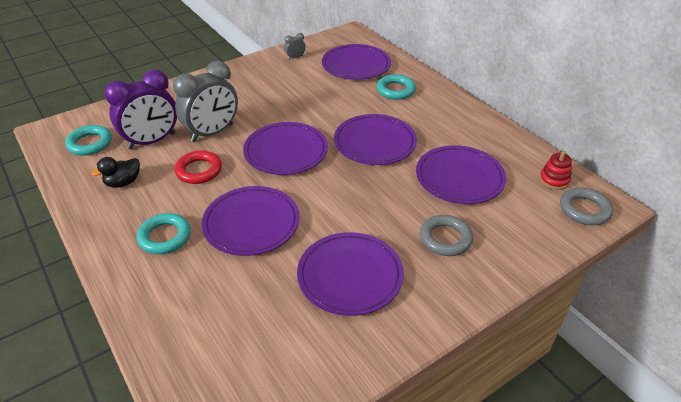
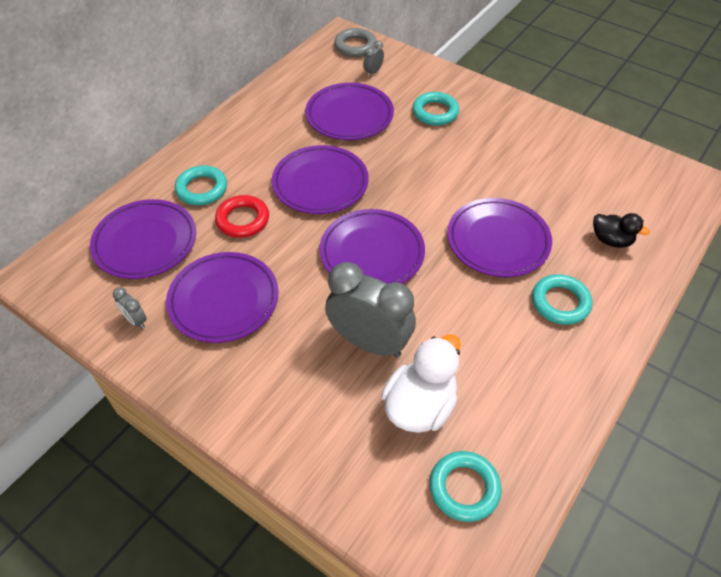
camera: 110 degrees left, 10 degrees up
black duck [92,157,140,188] -> black duck moved to [593,213,650,248]
purple clock [104,69,177,150] -> white duck [381,334,460,433]
red ring [174,150,222,184] -> red ring moved to [215,195,269,238]
purple plate [297,232,404,316] -> purple plate moved to [166,252,279,343]
grey ring [420,215,473,256] -> turquoise ring [412,92,459,126]
red stacking toy [539,151,572,190] -> none
none -> grey clock [363,41,384,77]

